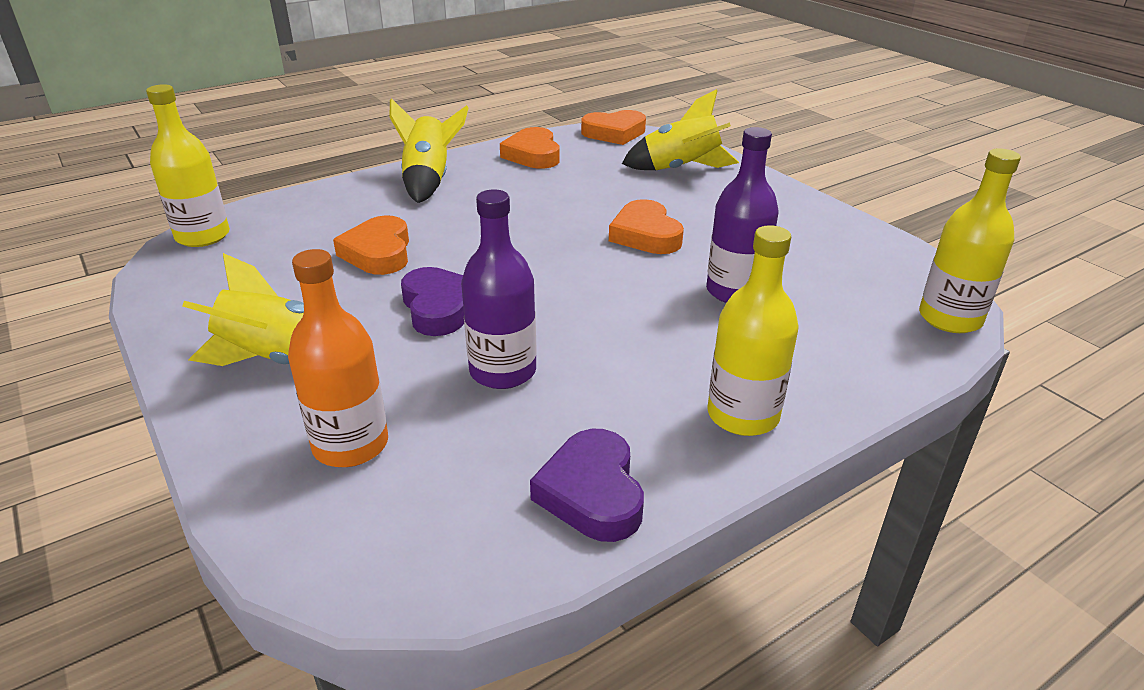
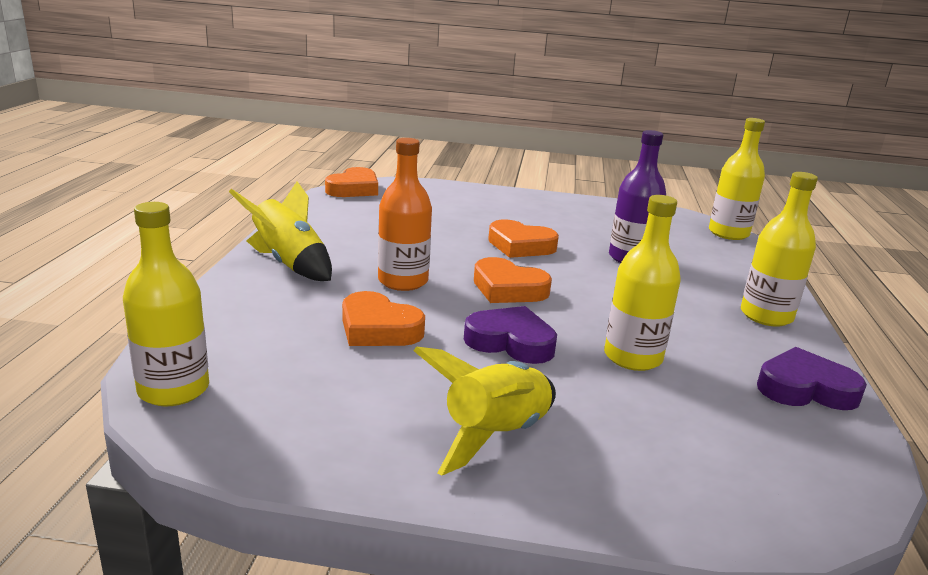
camera: 50 degrees left, 10 degrees down
orange bottle [288,249,388,467] -> orange bottle moved to [378,138,432,291]
purple bottle [461,190,537,389] -> yellow bottle [604,195,681,371]
orange heart [500,127,560,169] -> orange heart moved to [474,257,552,303]
purple heart [530,429,644,542] -> purple heart turned 150 degrees clockwise [757,347,867,410]
yellow rocket [622,89,739,170] -> none

